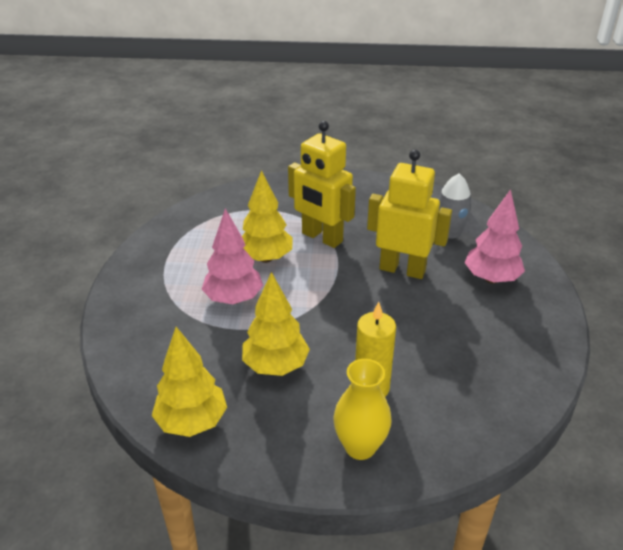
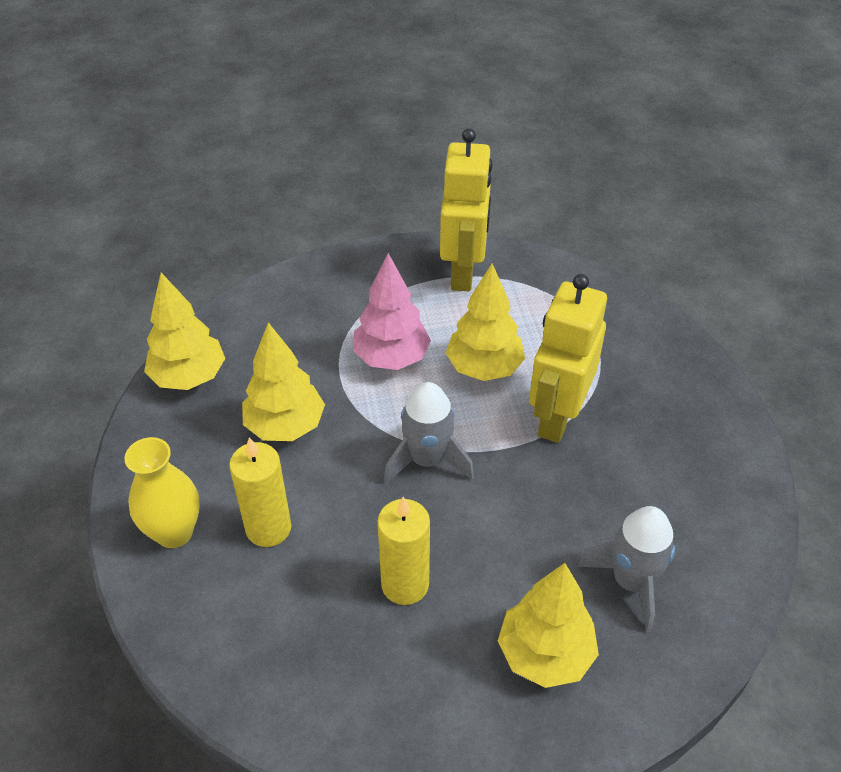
camera: 75 degrees right, 10 degrees up
yellow robot [367,150,452,279] -> yellow robot moved to [440,128,493,291]
pink tree [465,189,525,283] -> yellow tree [498,563,599,688]
none -> yellow candle [377,497,430,605]
none -> grey rocket [384,382,474,484]

